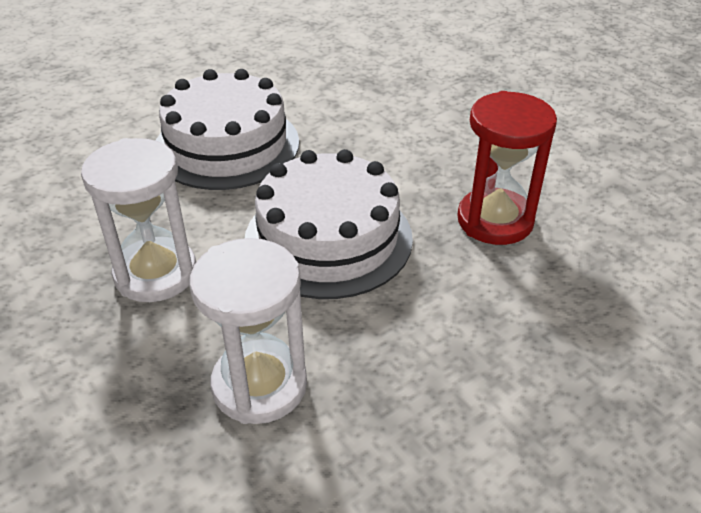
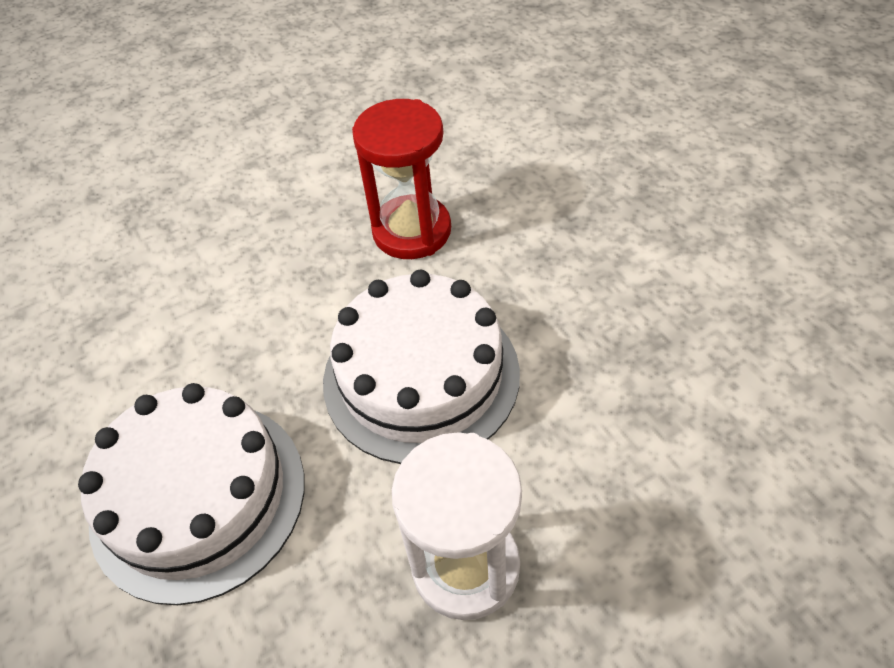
camera: 80 degrees left, 10 degrees up
white hourglass [189,238,307,424] -> none

